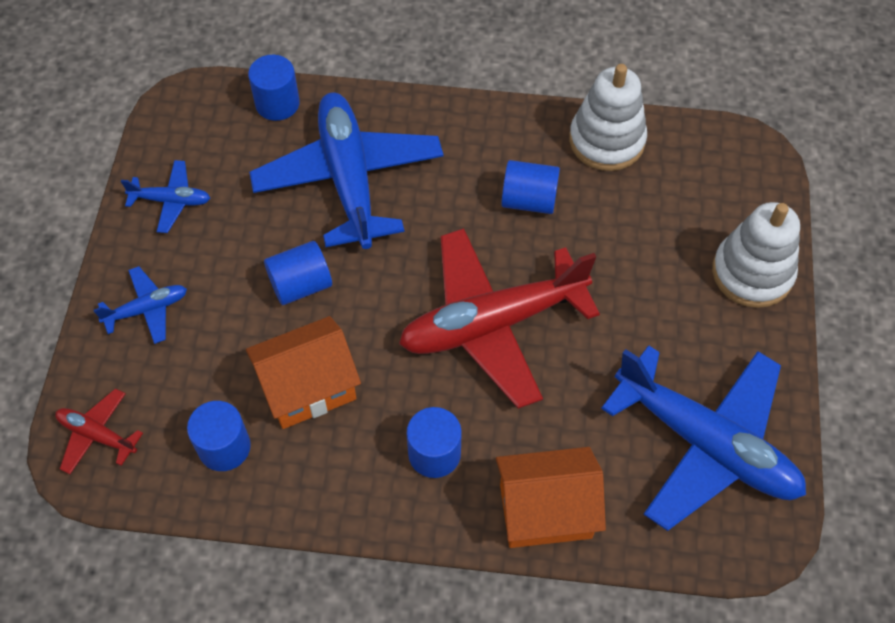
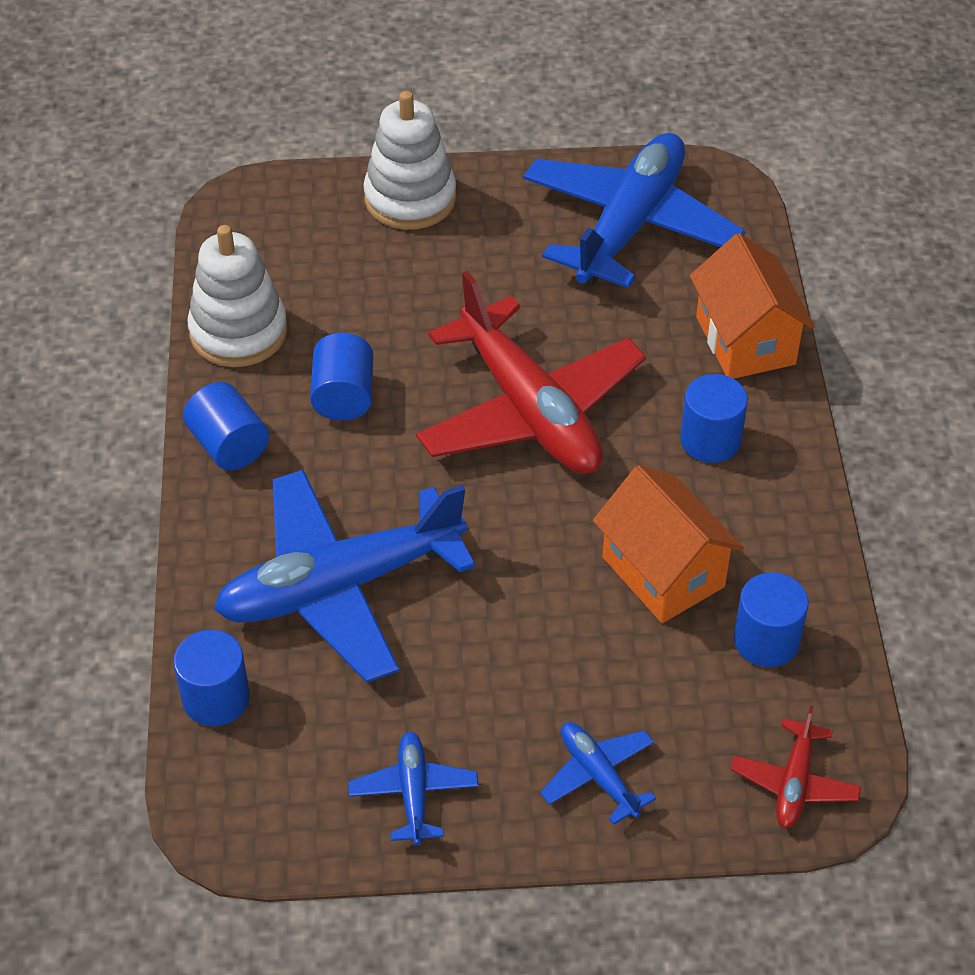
camera: 100 degrees left, 10 degrees down
blue cylinder [264,241,332,305] -> blue cylinder moved to [183,382,269,471]

